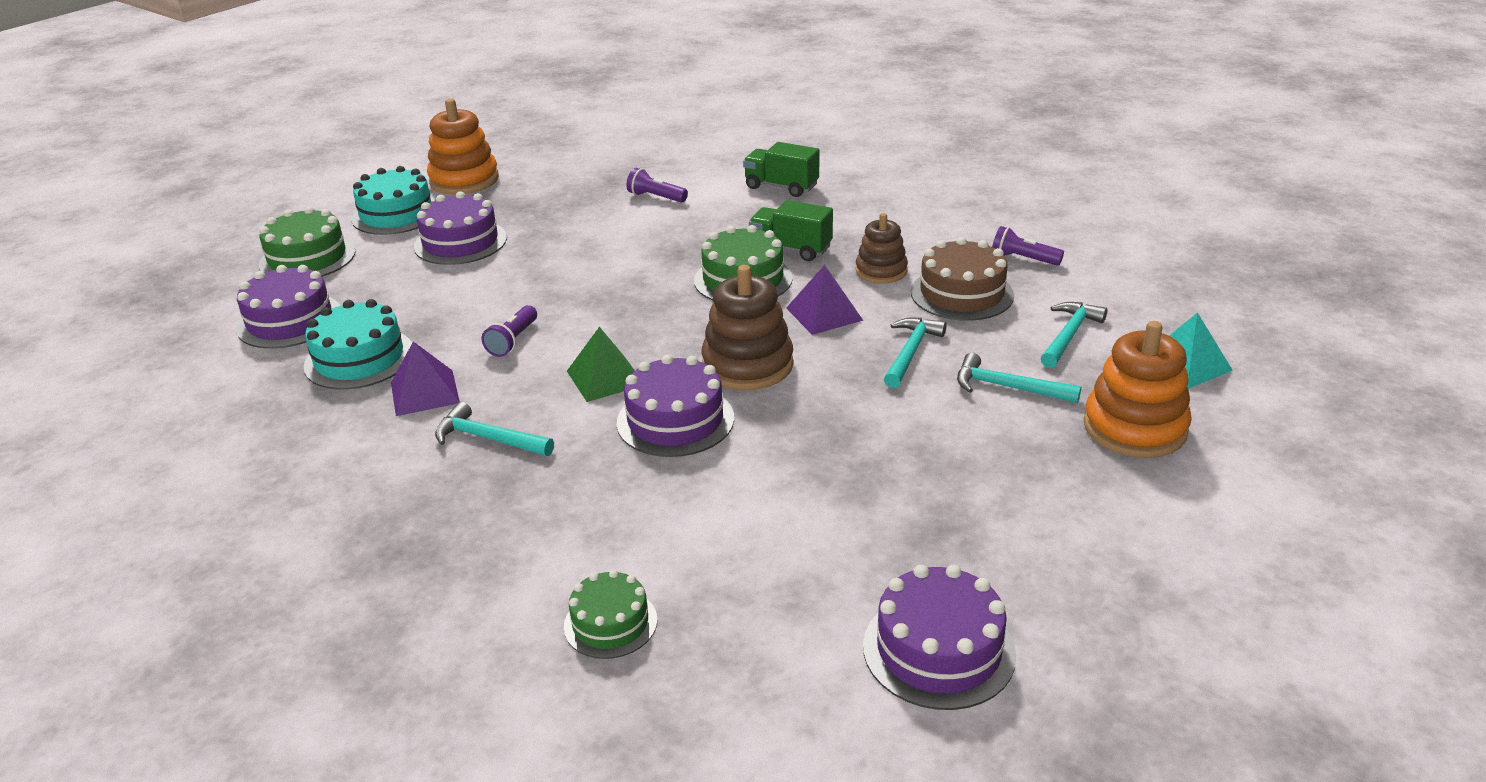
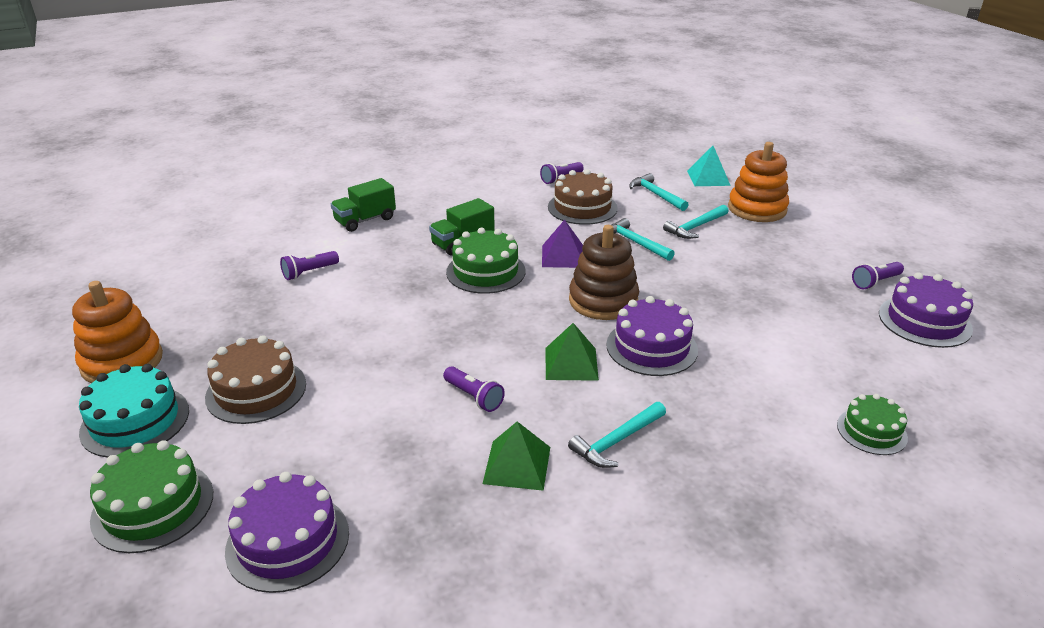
camera: 65 degrees left, 0 degrees up
turquoise cake [304,299,412,390] -> none
purple pyramid [391,342,460,416] -> green pyramid [483,422,550,491]
purple cake [414,191,507,265] -> brown cake [205,335,306,424]
brown stacking toy [856,213,908,284] -> none
none -> purple flashlight [852,262,904,289]

